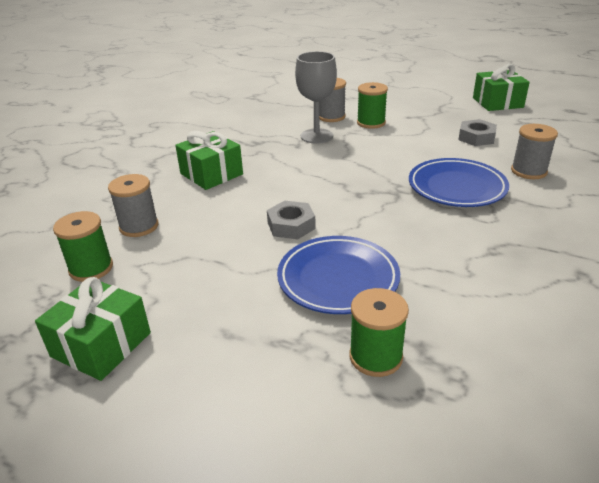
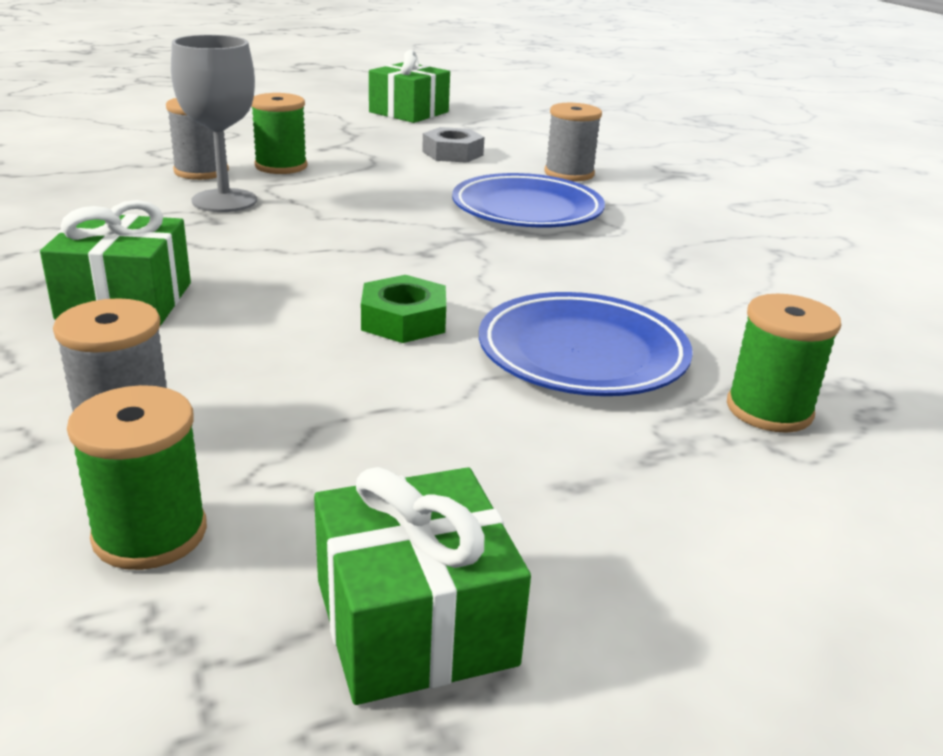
camera: 50 degrees left, 5 degrees down
grey nut [267,201,316,239] -> green nut [361,275,446,343]

